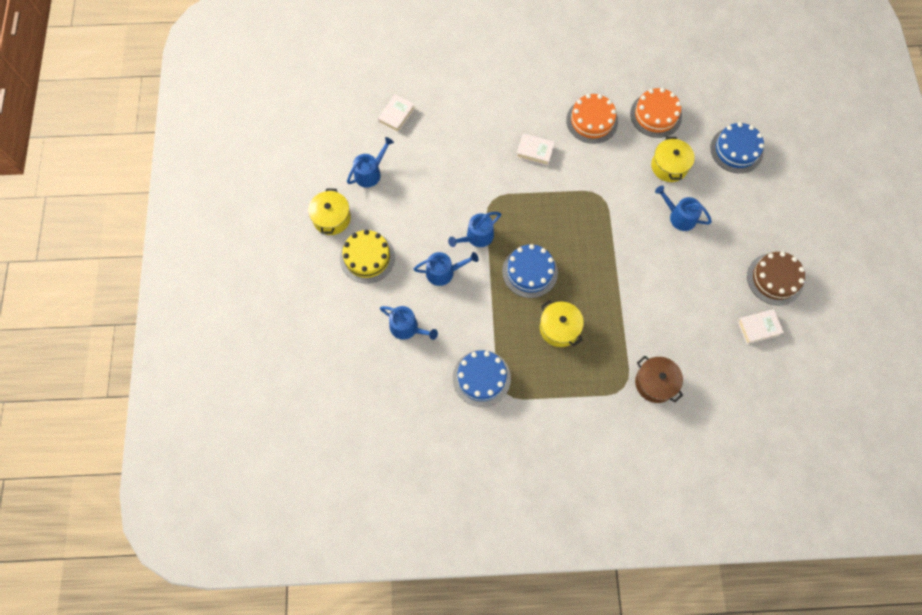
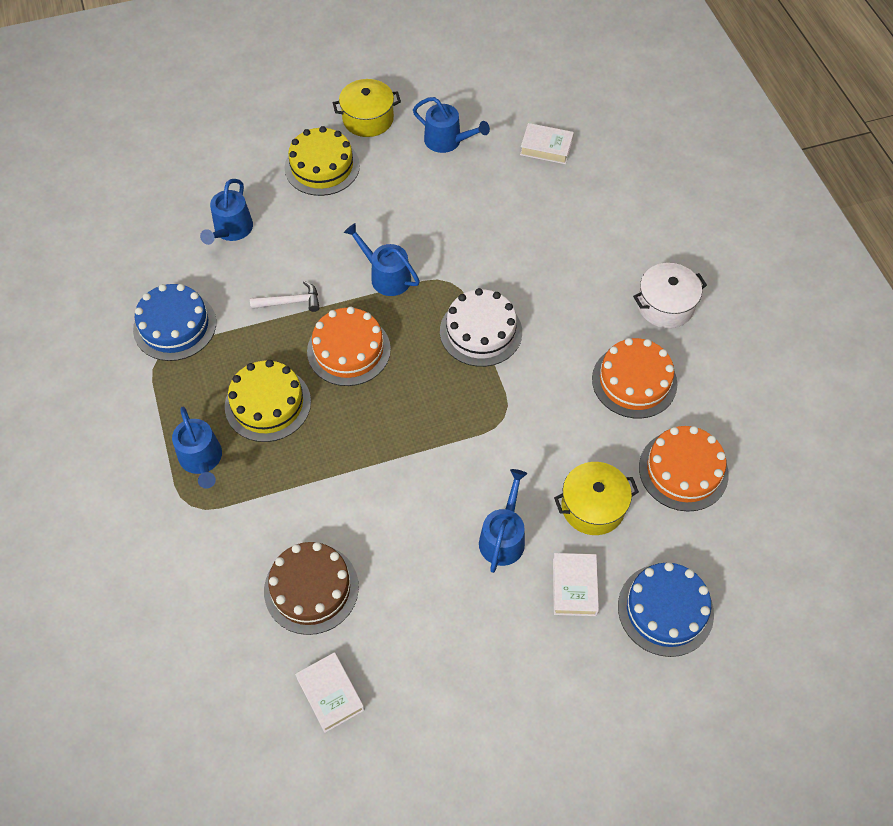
camera: 75 degrees right, 10 degrees down
blue watering can [414,252,479,286] -> blue watering can moved to [172,407,222,488]
blue cake [502,244,558,298] -> orange cake [307,307,391,386]
white book [516,134,555,166] -> white book moved to [553,553,599,616]
yellow pot [540,300,584,347] -> yellow cake [225,360,311,442]
brown pot [635,356,683,403] -> none
brown cake [747,252,805,305] -> brown cake moved to [264,542,359,635]
none -> white hammer [250,281,320,312]
none -> white cake [440,288,522,367]
none -> white pot [633,263,707,328]

